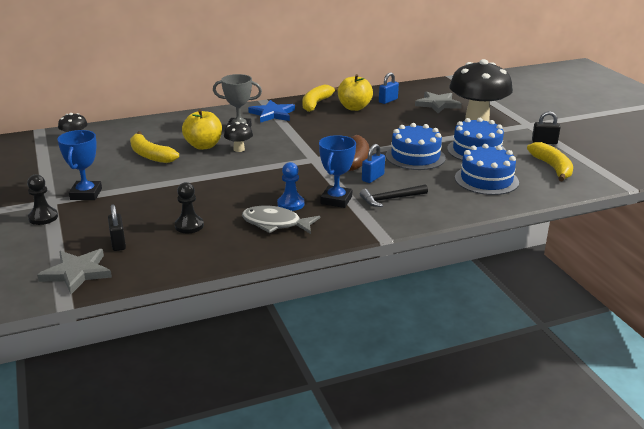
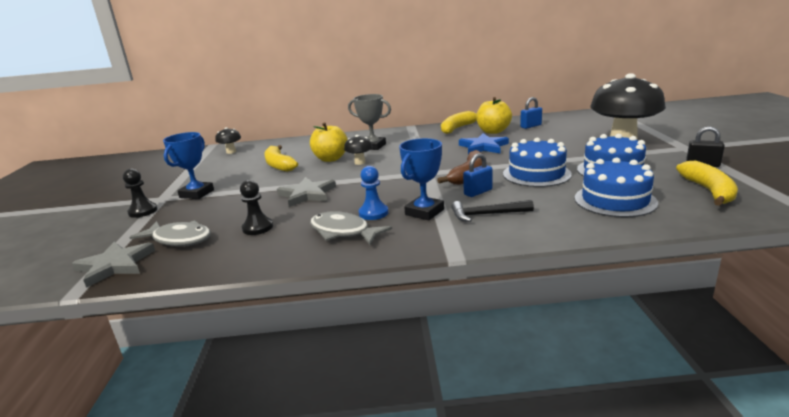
camera: 20 degrees right, 5 degrees down
black padlock [108,204,126,251] -> grey fish [129,220,211,246]
blue star [248,100,295,123] -> blue star moved to [459,133,509,154]
grey star [415,92,462,113] -> grey star moved to [277,177,336,207]

